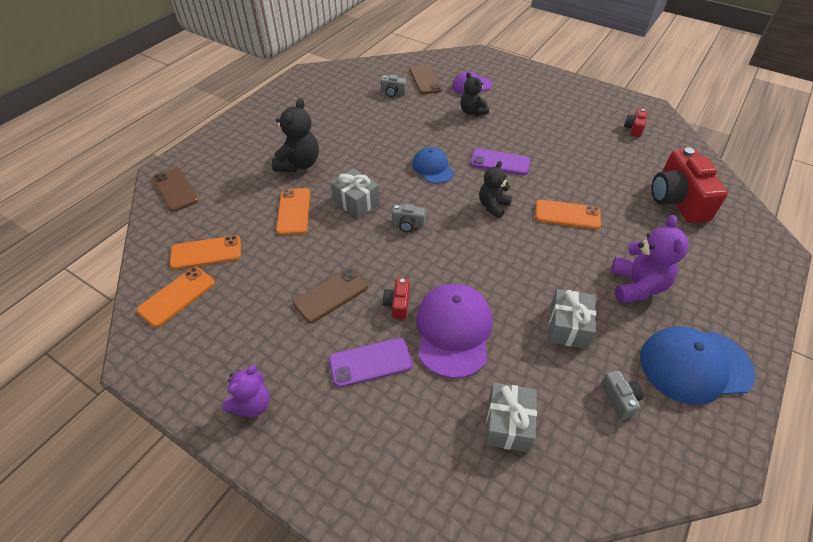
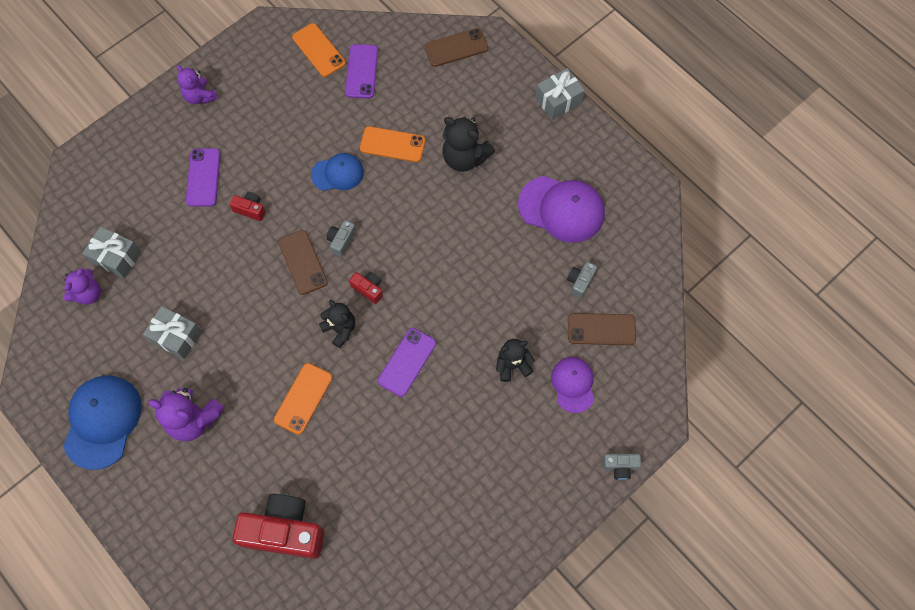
camera: 105 degrees right, 20 degrees up
orange phone [170,235,241,269] -> purple phone [345,44,378,98]
brown phone [293,268,368,323] -> brown phone moved to [278,230,328,295]
grey gift [330,168,380,218] -> grey gift moved to [535,68,585,120]
blue cap [412,147,454,184] -> blue cap moved to [311,153,364,191]
purple cap [416,284,493,378] -> purple cap moved to [518,176,605,243]
grey camera [601,371,643,420] -> grey camera moved to [602,454,641,480]
red camera [624,109,648,137] -> red camera moved to [349,272,383,304]
none -> purple teddy bear [63,268,101,304]

